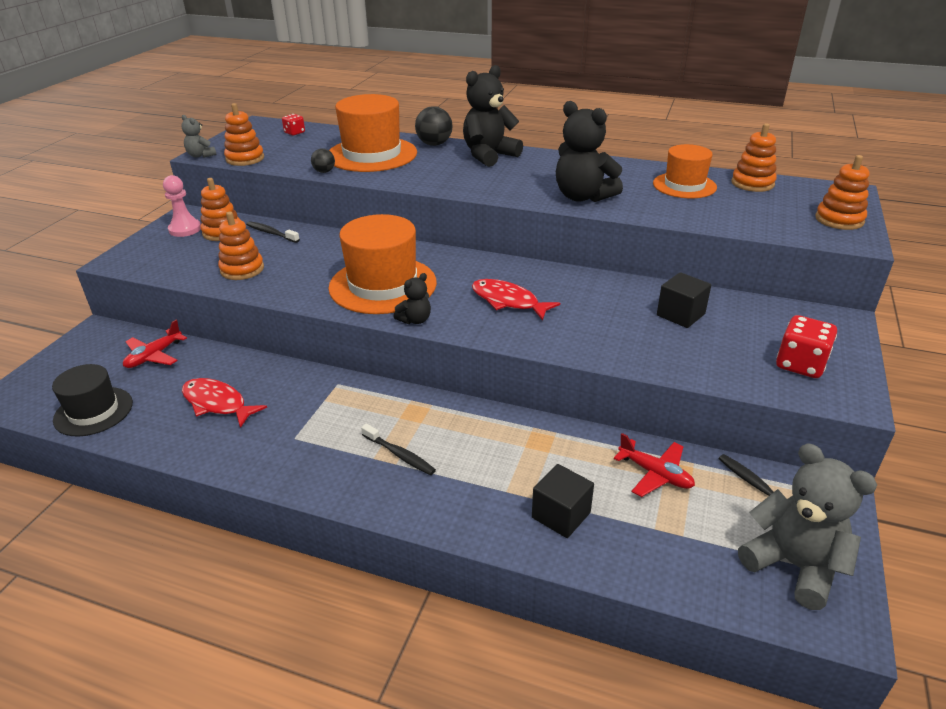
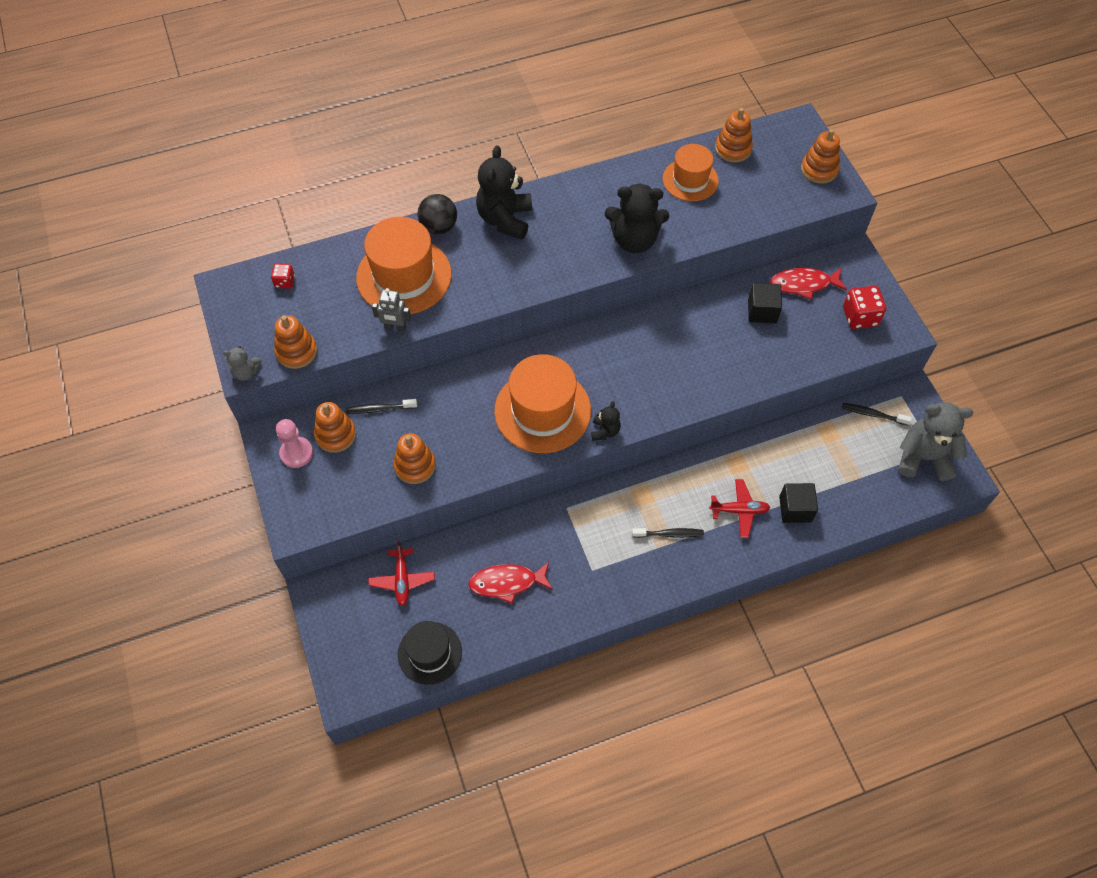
camera: 40 degrees left, 25 degrees up
black ball [311,148,335,173] -> grey robot [372,288,411,332]
red fish [472,279,560,320] -> red fish moved to [770,268,847,299]
red plane [614,433,695,497] -> red plane moved to [709,479,770,538]

